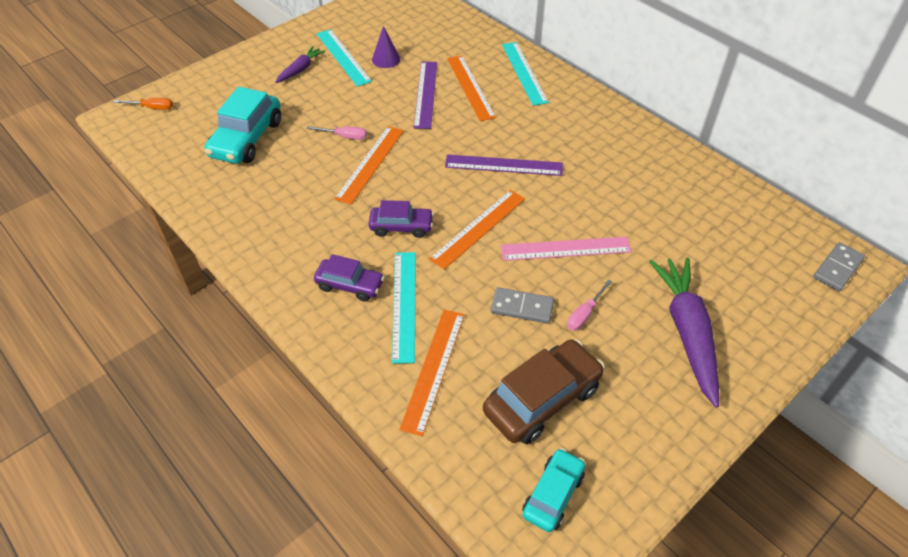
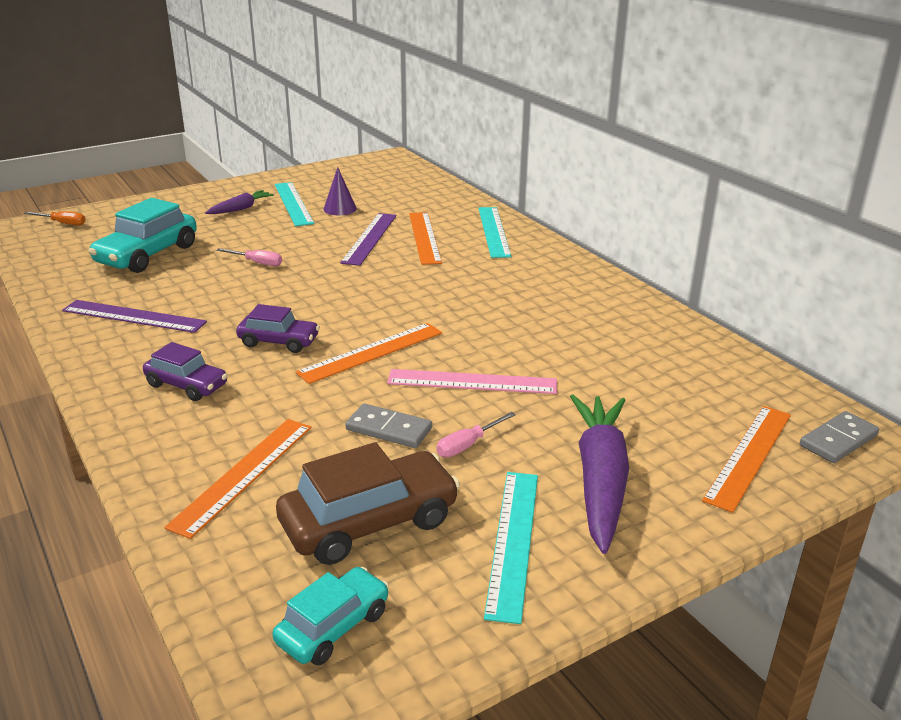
camera: 10 degrees right, 20 degrees down
orange ruler [334,126,404,205] -> orange ruler moved to [702,406,791,513]
turquoise ruler [392,252,416,364] -> turquoise ruler moved to [484,472,538,624]
purple ruler [445,154,563,176] -> purple ruler moved to [62,300,207,333]

